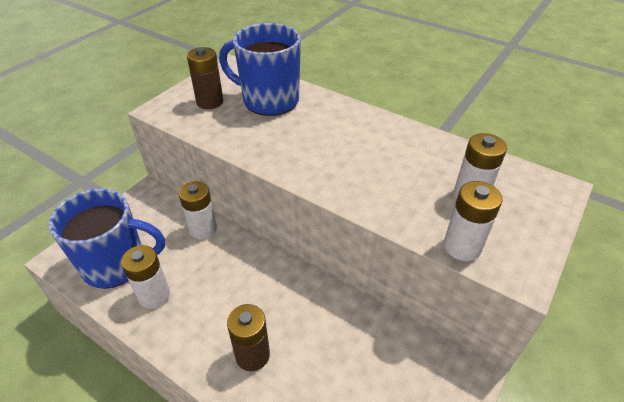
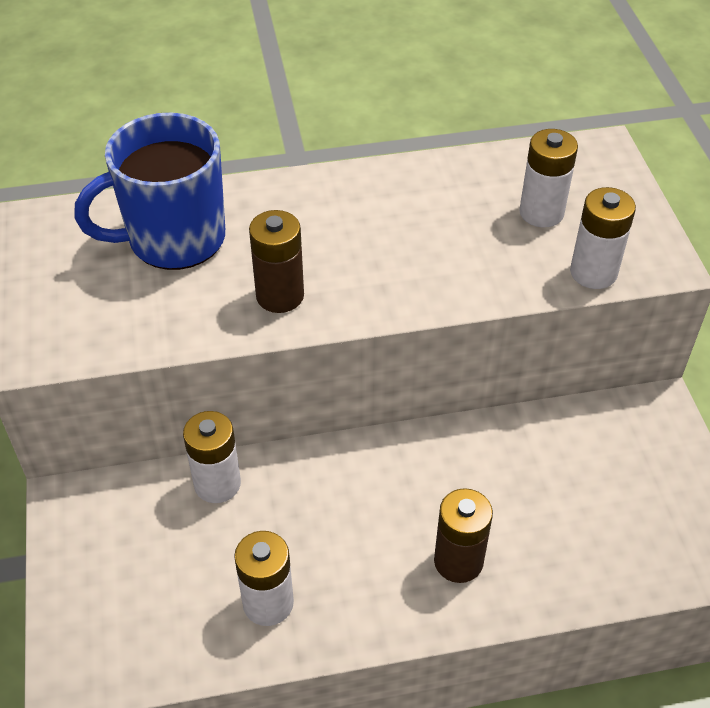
camera: 45 degrees left, 5 degrees up
blue mug [49,188,165,289] -> none
brown battery [187,47,223,109] -> brown battery moved to [249,210,304,313]

